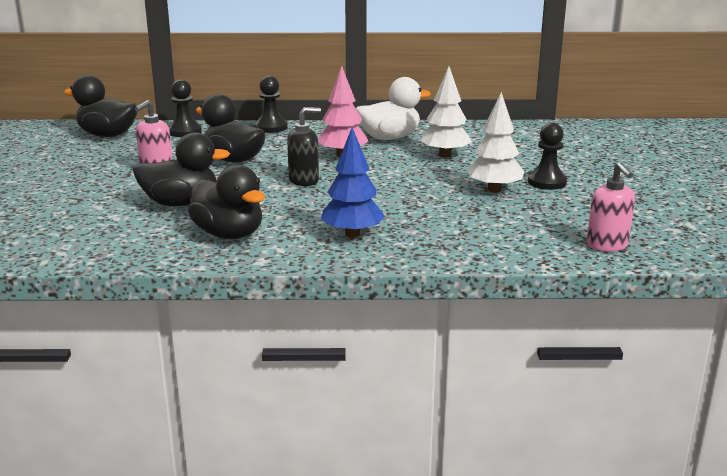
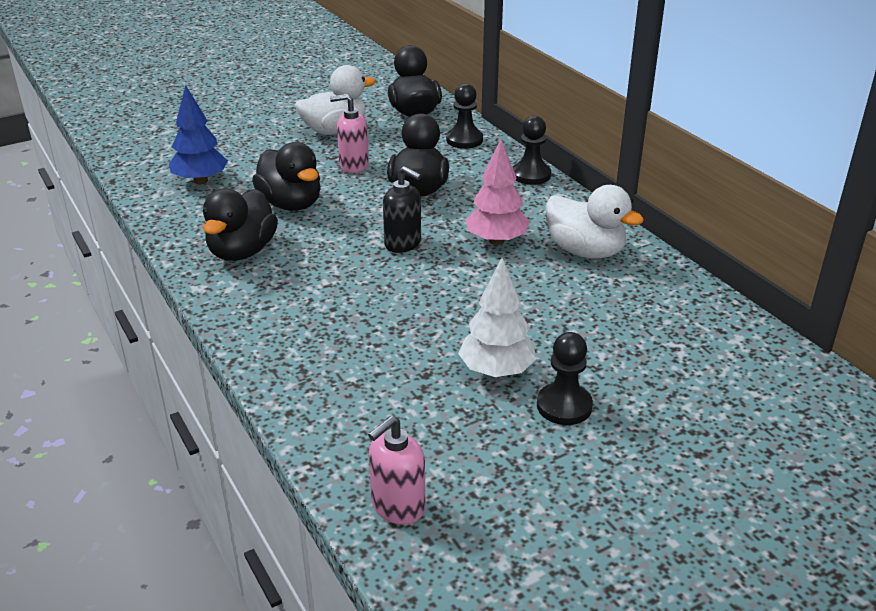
camera: 60 degrees right, 10 degrees up
blue tree [321,127,385,238] -> blue tree moved to [169,85,228,184]
white tree [420,66,472,158] -> none
none -> white duck [295,65,376,135]

